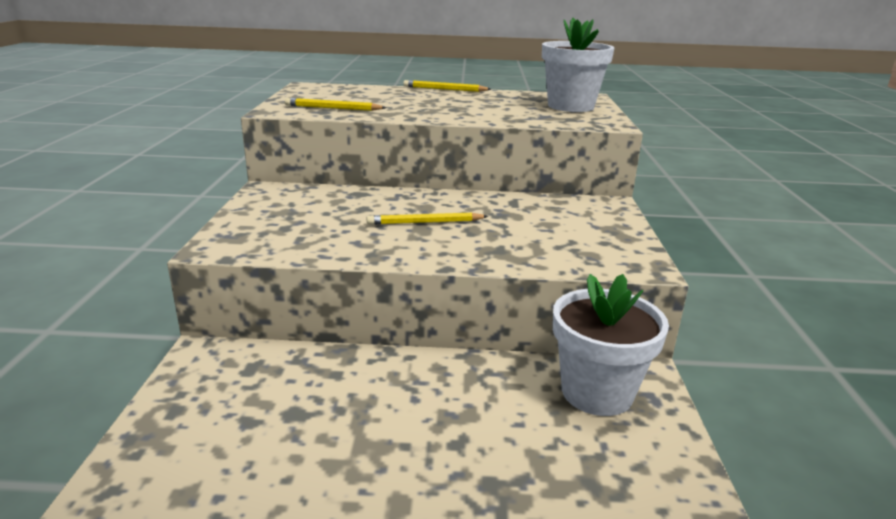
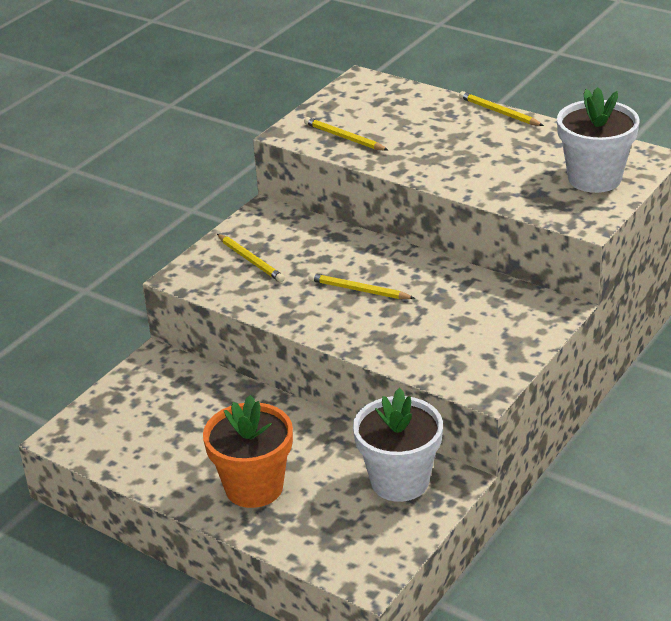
camera: 35 degrees right, 10 degrees up
none -> orange flower pot [203,395,293,508]
none -> yellow pencil [217,234,285,282]

